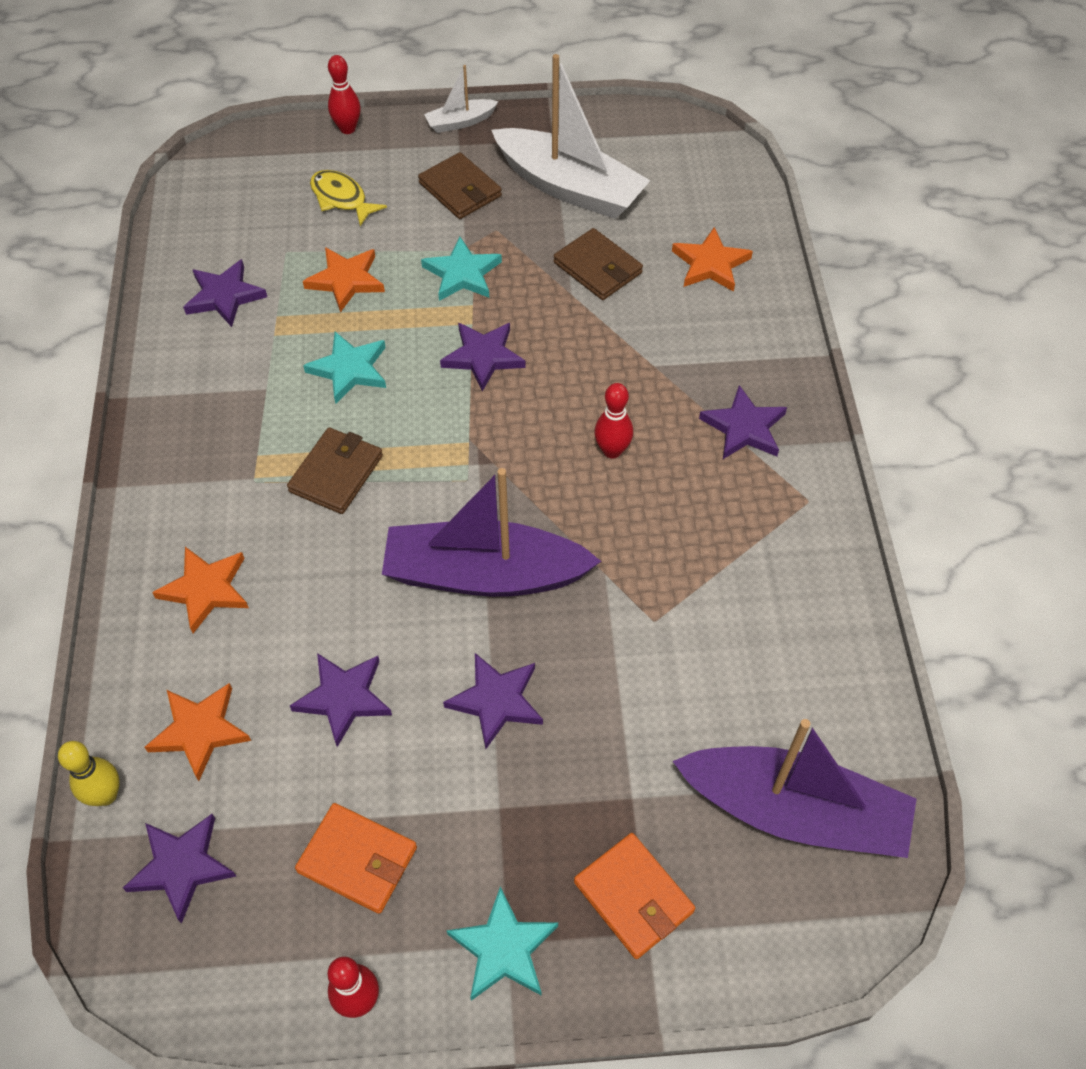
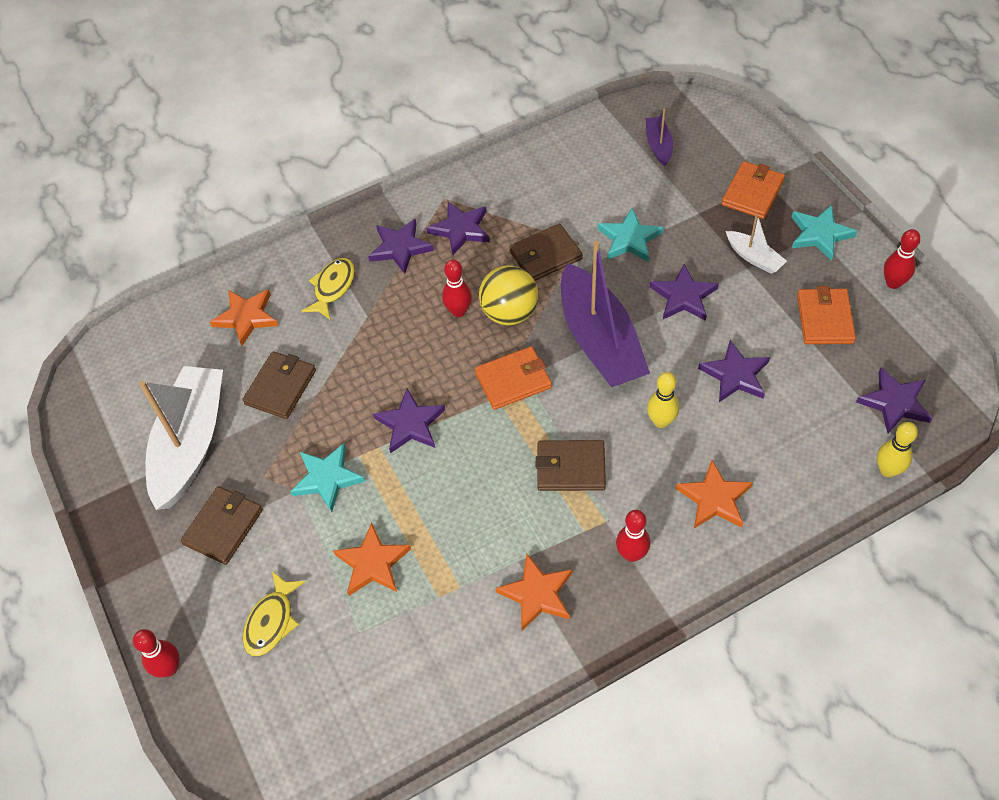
camera: 110 degrees left, 0 degrees up
orange star [145,683,251,781] -> orange star moved to [495,554,572,631]
purple star [183,259,267,327] -> purple star moved to [427,202,490,255]
turquoise star [303,332,386,403] -> turquoise star moved to [598,208,664,262]
white boat [424,65,499,133] -> white boat moved to [726,214,787,274]
purple boat [672,719,916,858] -> purple boat [645,109,673,166], size x0.46
none -> yellow fish [302,258,355,319]
none -> orange wallet [475,346,552,410]
none -> yellow ball [479,265,538,325]
none -> brown wallet [509,224,583,281]
none -> red bowling pin [616,510,650,562]
none -> yellow bowling pin [647,372,679,428]

